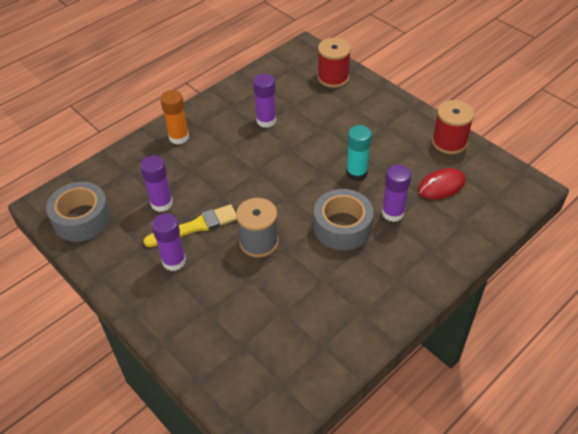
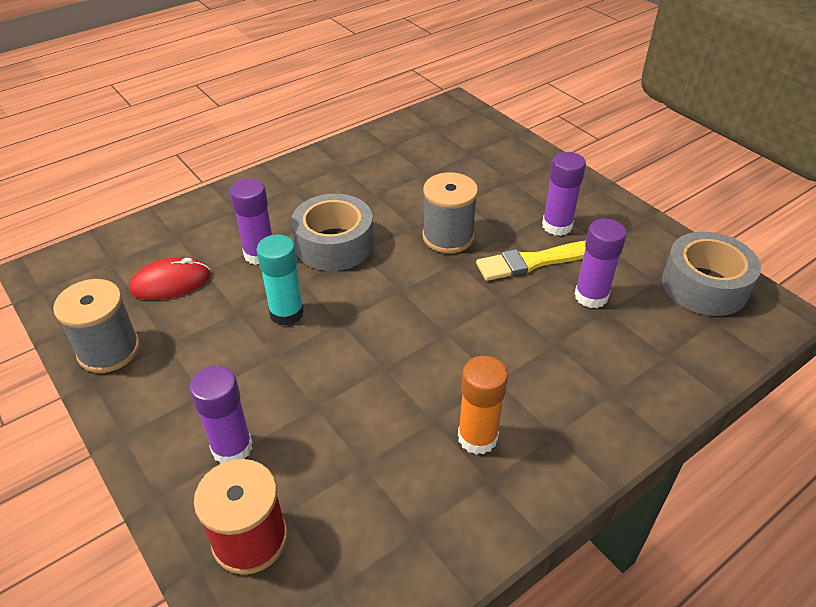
camera: 175 degrees left, 5 degrees down
orange glue stick [160,90,189,145] -> orange glue stick moved to [458,356,508,455]
purple glue stick [253,74,276,128] -> purple glue stick moved to [190,366,253,464]
red spool [432,100,474,154] -> grey spool [53,279,140,373]

